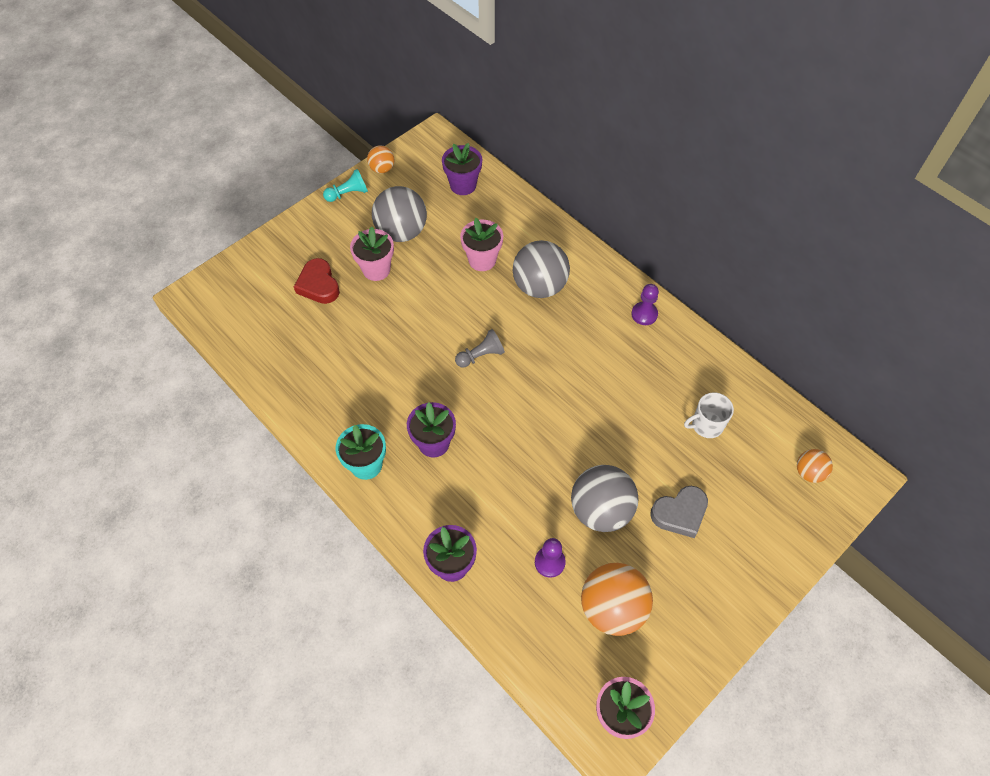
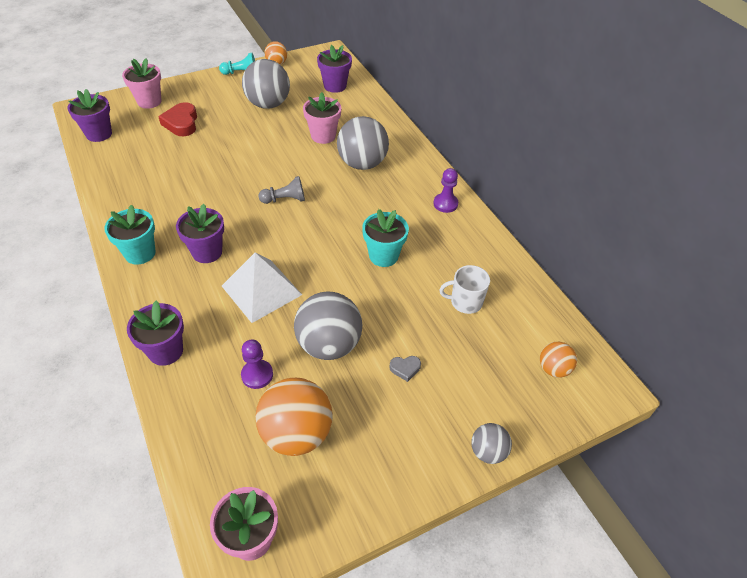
camera: 15 degrees right, 10 degrees down
pink flower pot [350,226,394,281] -> pink flower pot moved to [122,59,162,109]
grey heart [650,486,708,538] -> grey heart [390,356,421,382], size x0.52
none -> purple flower pot [67,89,112,142]
none -> white pyramid [222,253,302,323]
none -> turquoise flower pot [362,209,409,267]
none -> grey ball [471,423,512,464]

